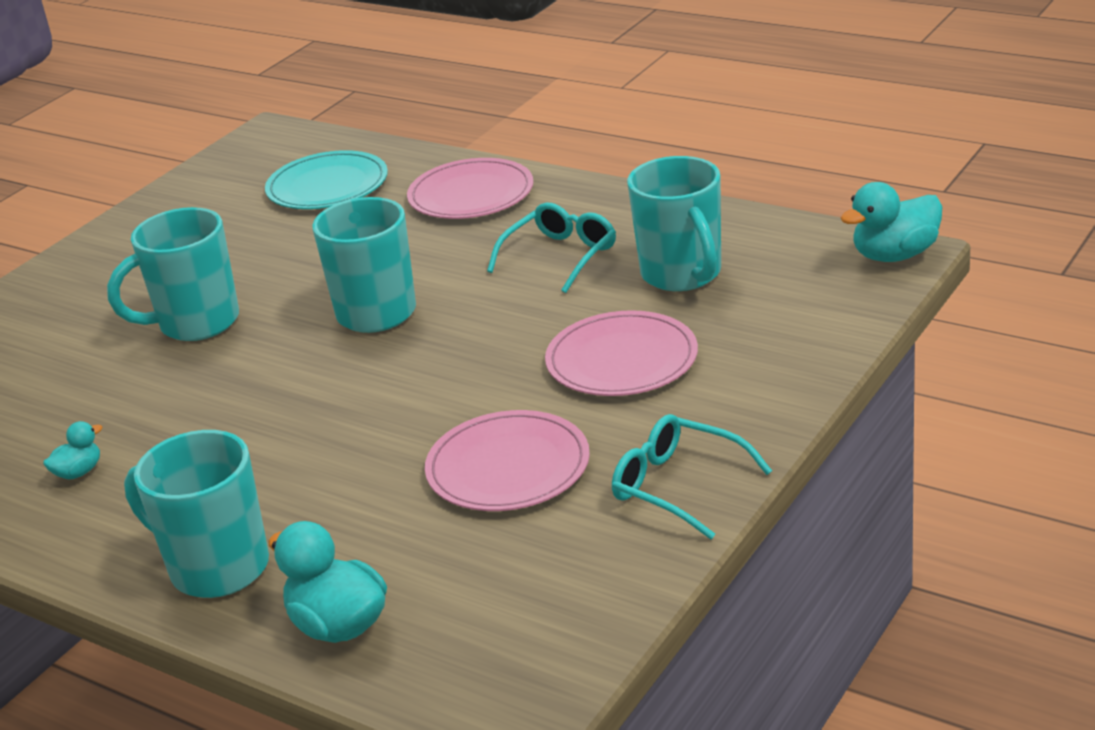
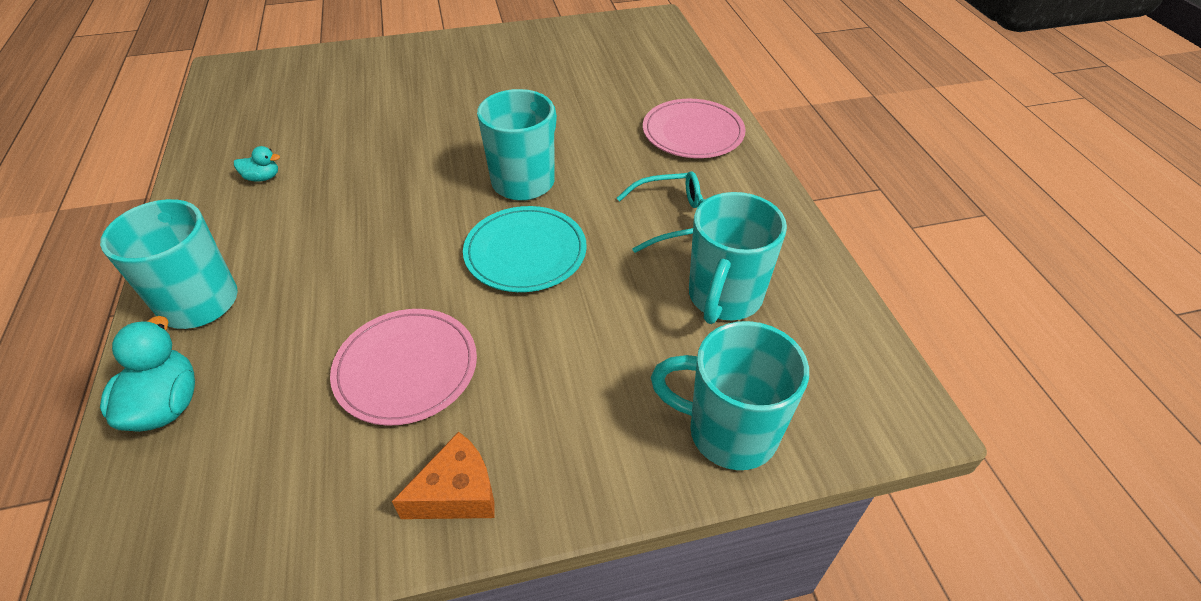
camera: 40 degrees right, 15 degrees up
turquoise mug [107,207,239,341] -> turquoise mug moved to [651,321,809,470]
turquoise plate [265,150,388,209] -> turquoise plate moved to [463,206,587,292]
pink plate [545,310,698,396] -> none
turquoise glasses [612,414,772,539] -> orange cheese [392,431,494,519]
turquoise duck [841,182,943,262] -> none

